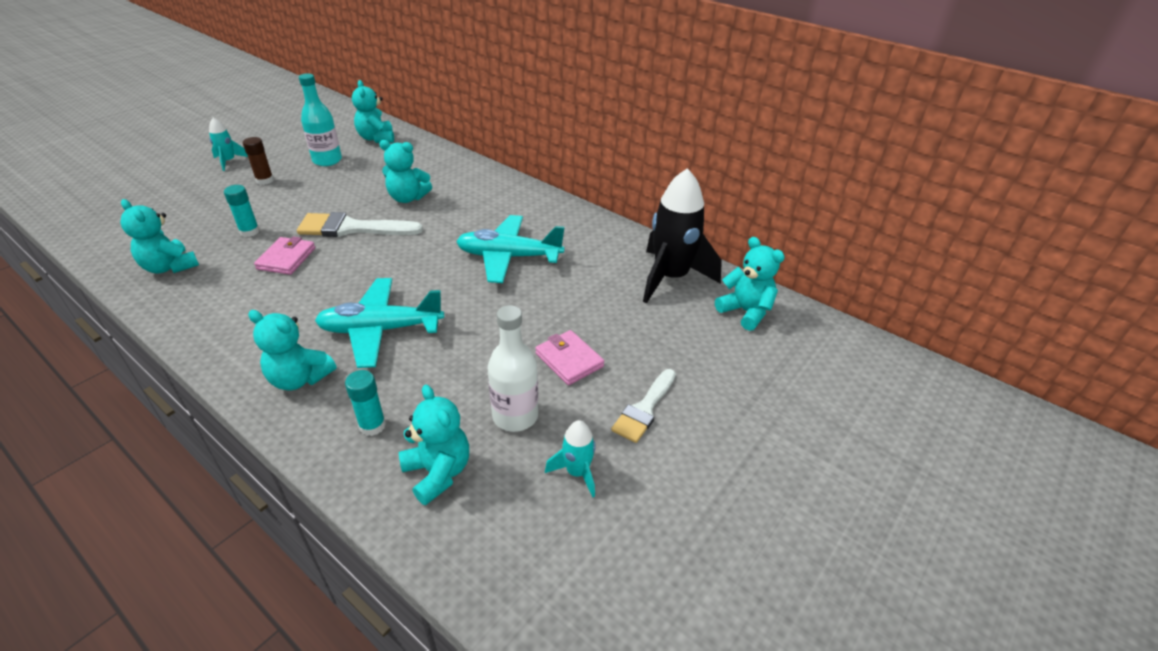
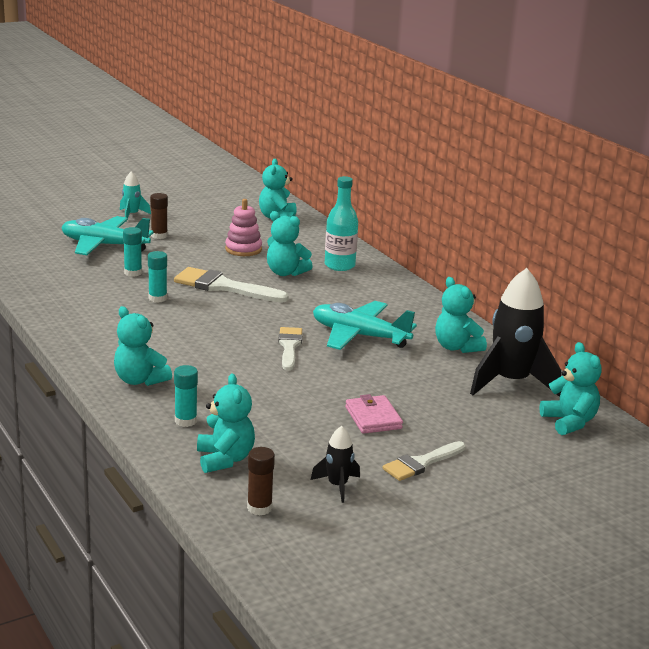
camera: 20 degrees right, 15 degrees down
turquoise teddy bear [120,199,199,273] -> turquoise teddy bear moved to [435,277,487,353]
pink wallet [254,236,315,275] -> turquoise glue stick [148,251,167,303]
turquoise bottle [299,73,342,166] -> turquoise bottle moved to [325,176,358,271]
turquoise plane [315,278,444,368] -> turquoise plane moved to [61,216,154,255]
white bottle [488,305,538,432] -> none
turquoise rocket [545,420,596,498] -> black rocket [311,426,360,503]
none -> pink stacking toy [225,199,262,256]
none -> brown glue stick [247,447,275,516]
none -> white brush [278,327,302,370]

